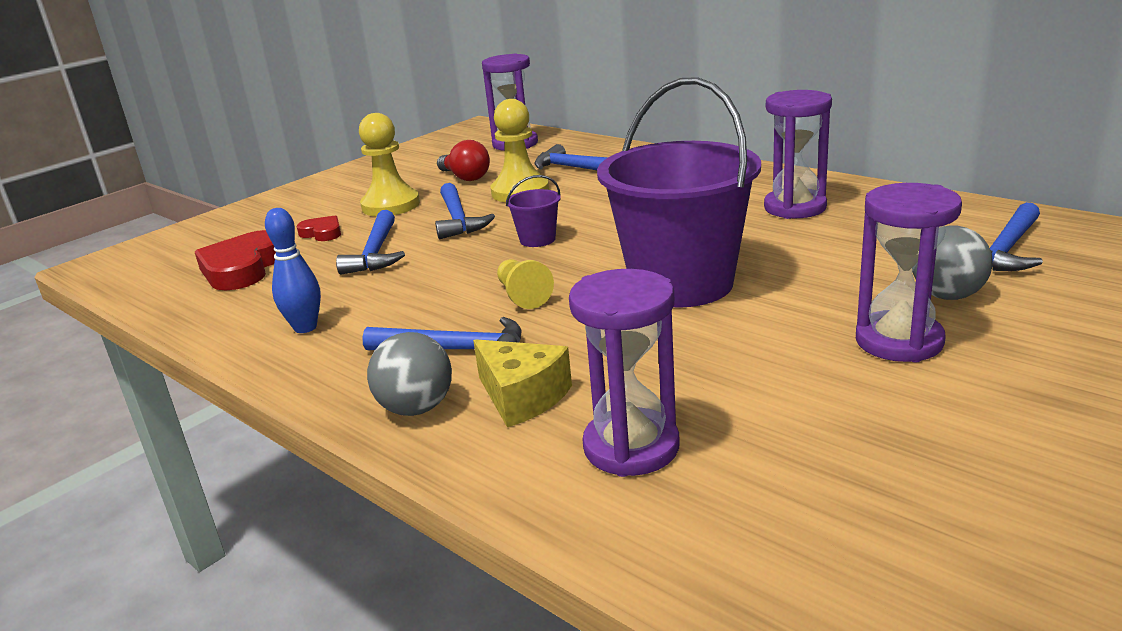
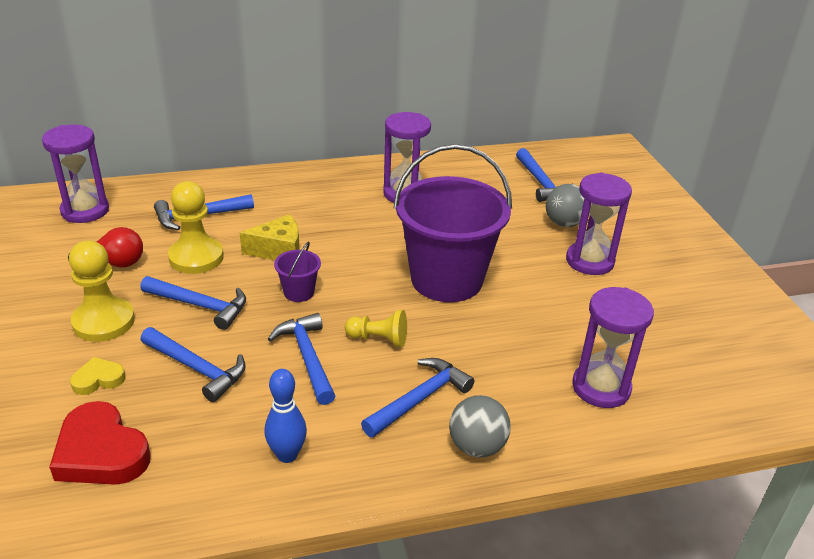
camera: 60 degrees left, 10 degrees up
red heart [296,215,341,241] -> yellow heart [70,357,126,395]
yellow cheese [473,339,572,427] -> yellow cheese moved to [240,214,300,260]
none -> blue hammer [268,313,335,405]

